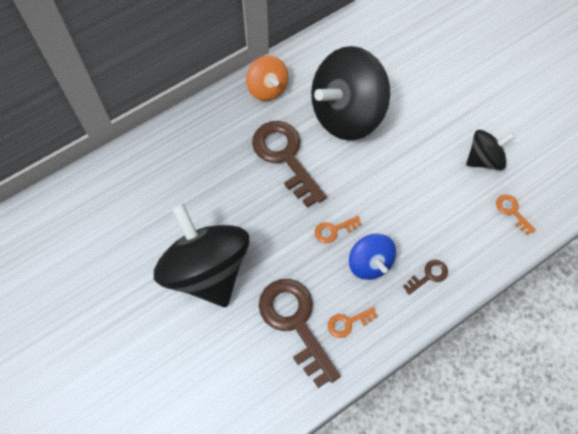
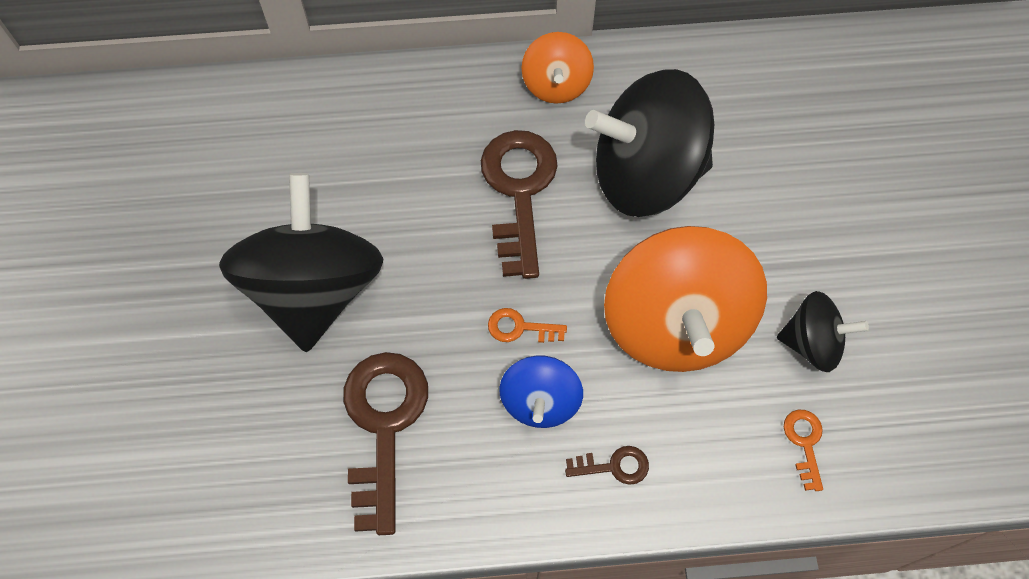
camera: 30 degrees right, 0 degrees up
orange key [328,307,378,338] -> none
none -> orange spinning top [604,226,767,372]

